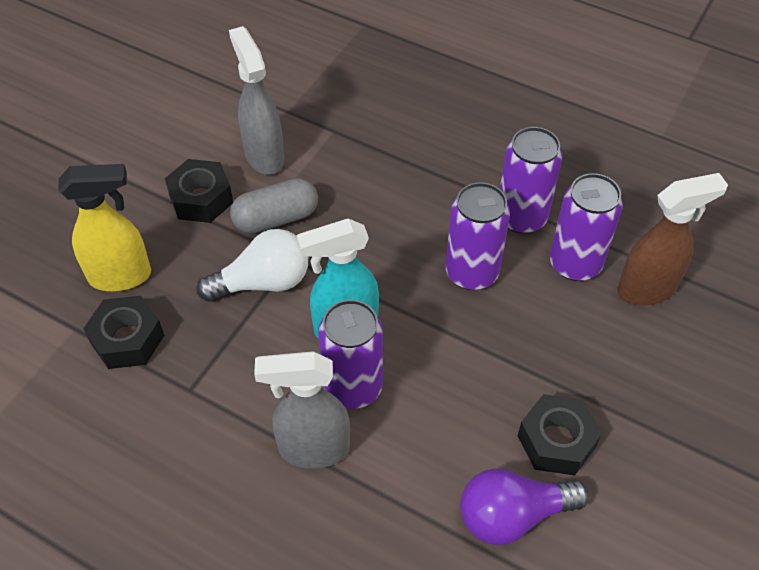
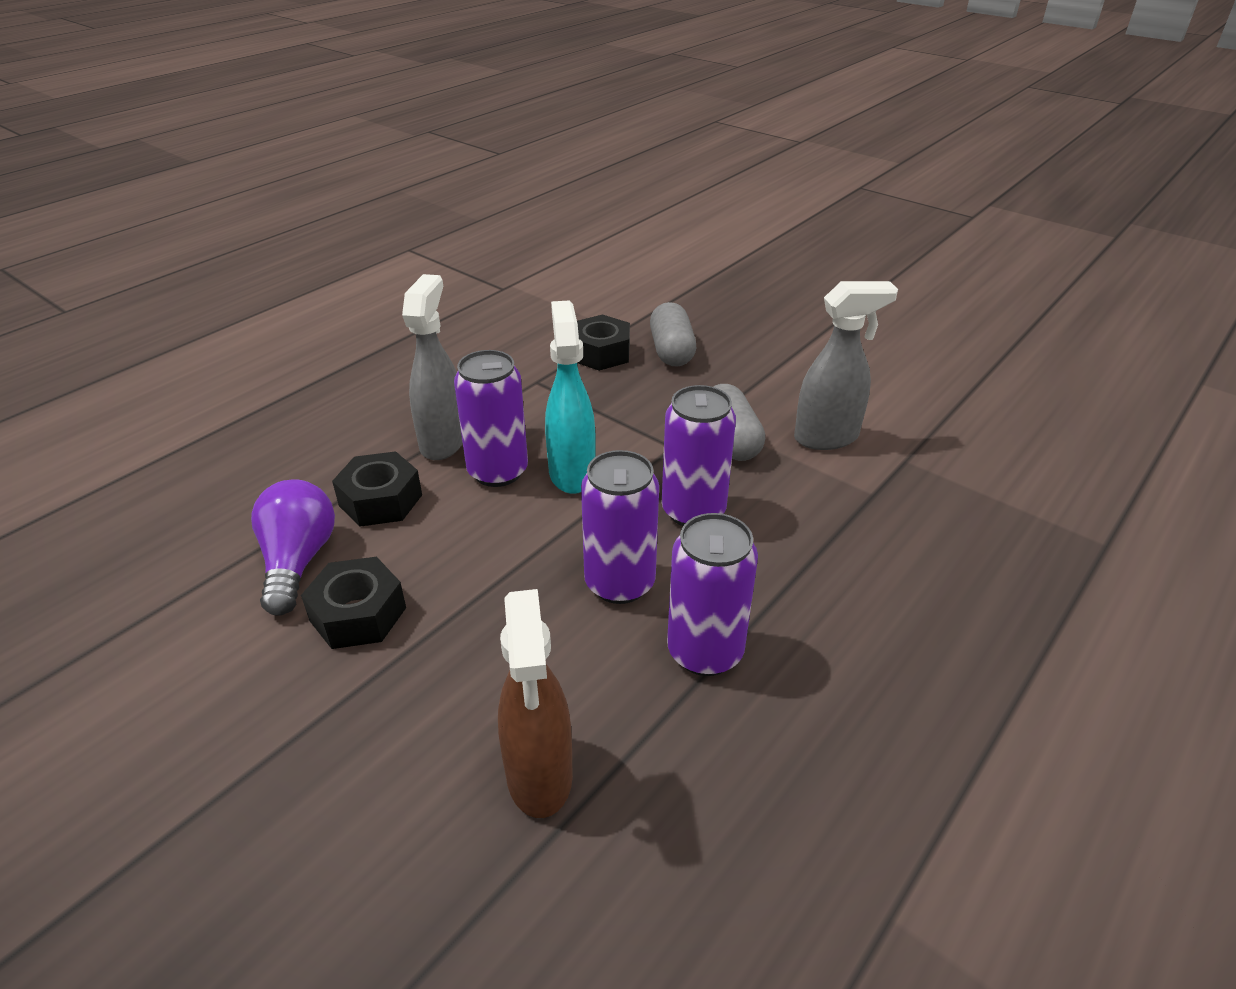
camera: 100 degrees right, 15 degrees down
yellow spray bottle [58,164,151,292] -> grey capsule [650,302,696,366]
black nut [165,159,233,223] -> black nut moved to [332,451,422,527]
white light bulb [197,229,308,302] -> none
purple can [550,173,623,281] -> purple can moved to [662,385,736,526]

